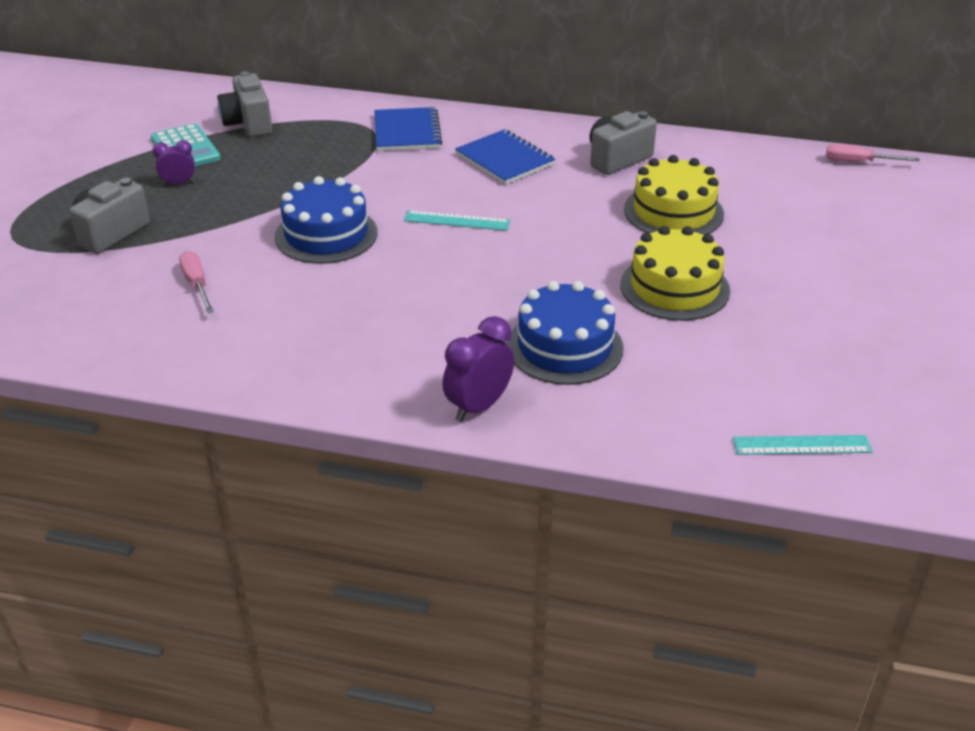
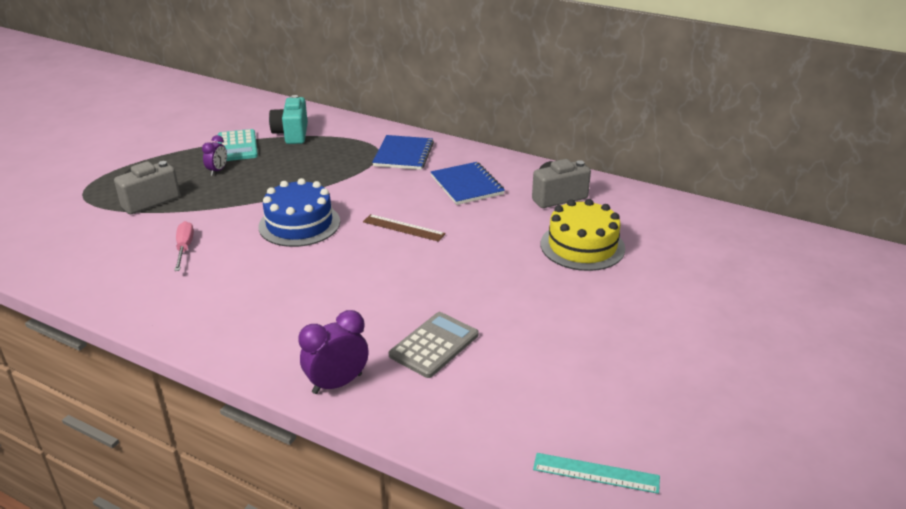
camera: 15 degrees right, 5 degrees down
purple clock [153,140,195,185] -> purple clock turned 105 degrees clockwise [202,135,227,176]
grey camera [217,71,272,137] -> turquoise camera [269,95,308,144]
turquoise ruler [404,210,510,231] -> brown ruler [363,214,446,242]
blue cake [507,281,624,385] -> grey calculator [389,312,479,378]
yellow cake [620,226,730,321] -> none
pink screwdriver [826,144,920,162] -> none

